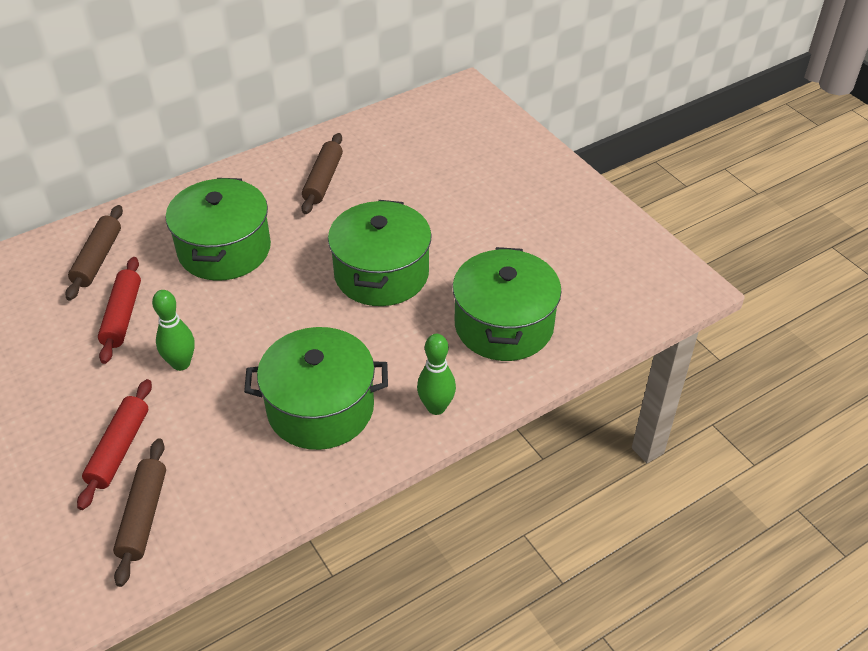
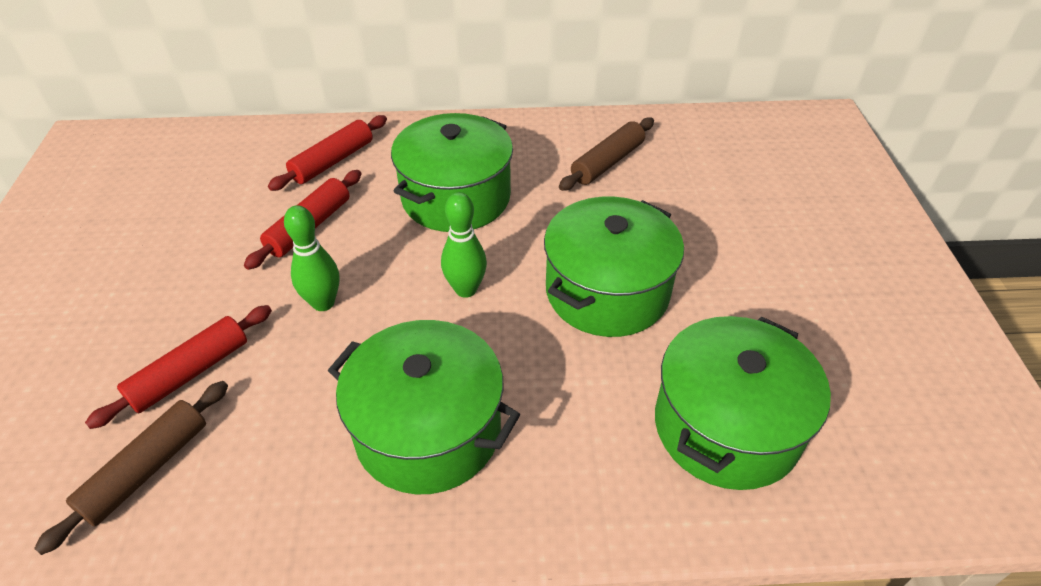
camera: 30 degrees right, 0 degrees up
brown rolling pin [65,205,123,300] -> red rolling pin [268,115,387,191]
green bowling pin [417,334,456,415] -> green bowling pin moved to [441,192,487,298]

